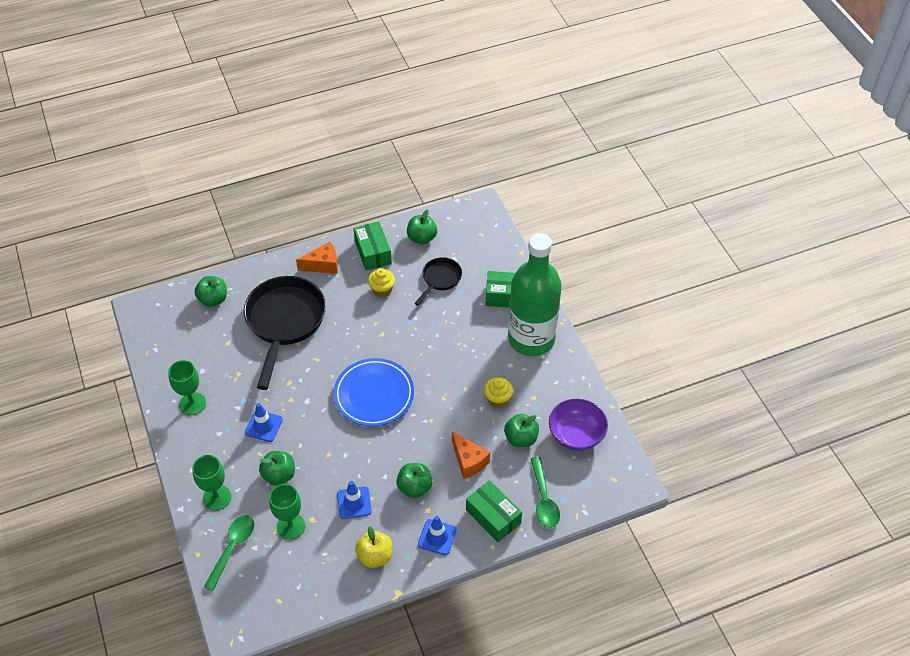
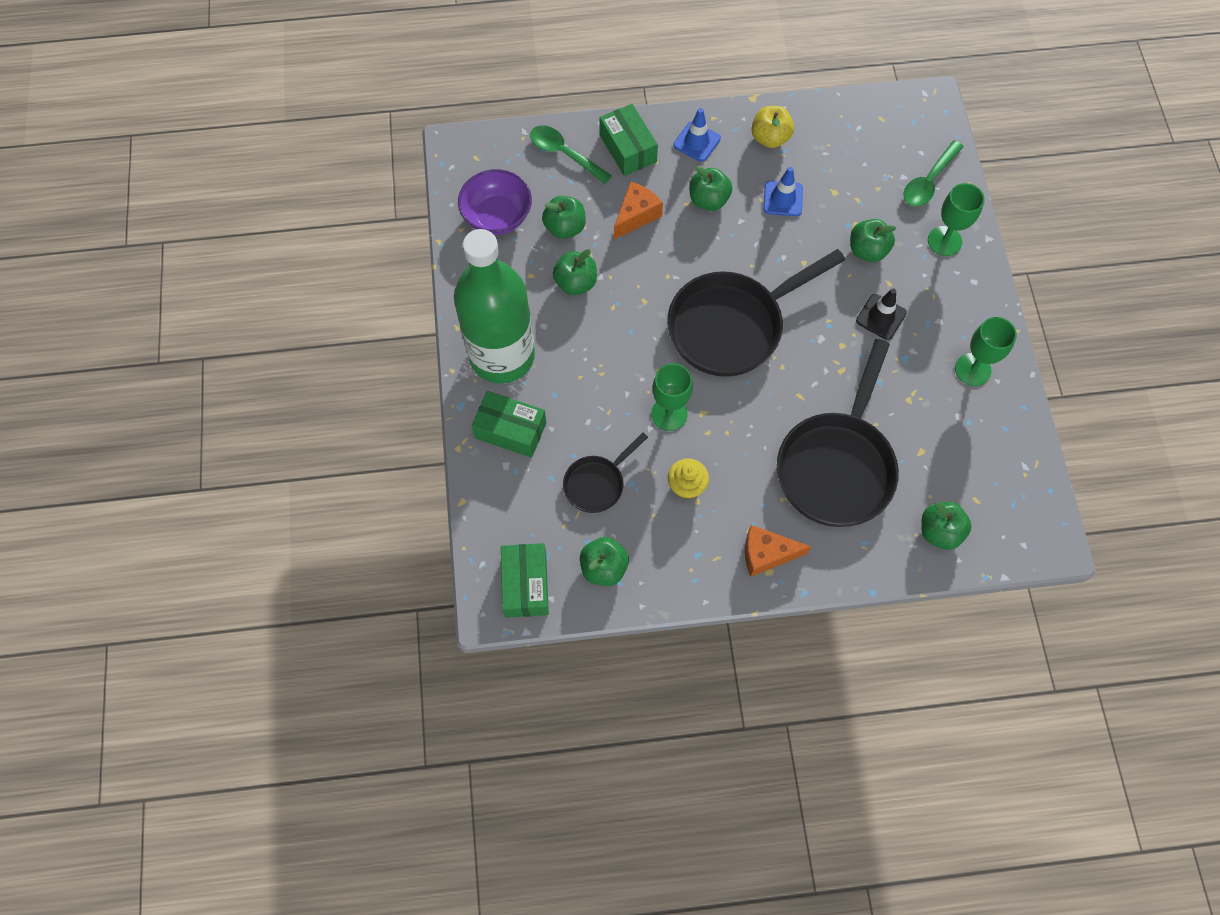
camera: 165 degrees left, 15 degrees up
blue traffic cone [245,403,283,442] -> black traffic cone [856,288,907,340]
green goblet [269,484,305,540] -> green goblet moved to [651,363,693,431]
blue plate [334,358,414,426] -> black pan [667,249,845,377]
green box [353,221,392,271] -> green box moved to [501,543,549,618]
orange cheese [452,432,490,479] -> orange cheese turned 60 degrees clockwise [614,181,663,240]
yellow cupcake [484,377,513,408] -> green apple [553,249,597,295]
green spoon [531,457,560,528] -> green spoon turned 60 degrees counterclockwise [530,126,612,184]

